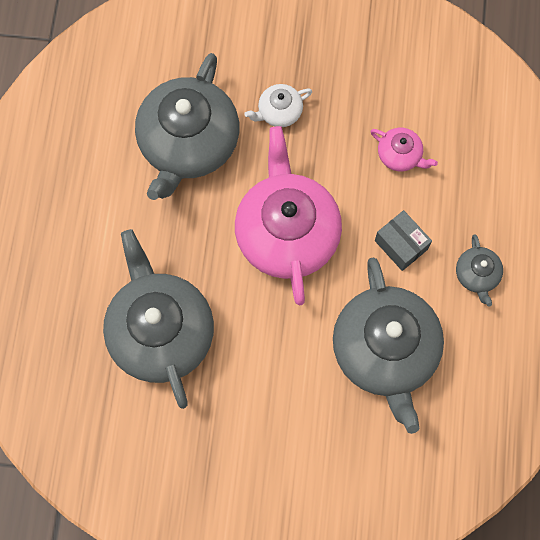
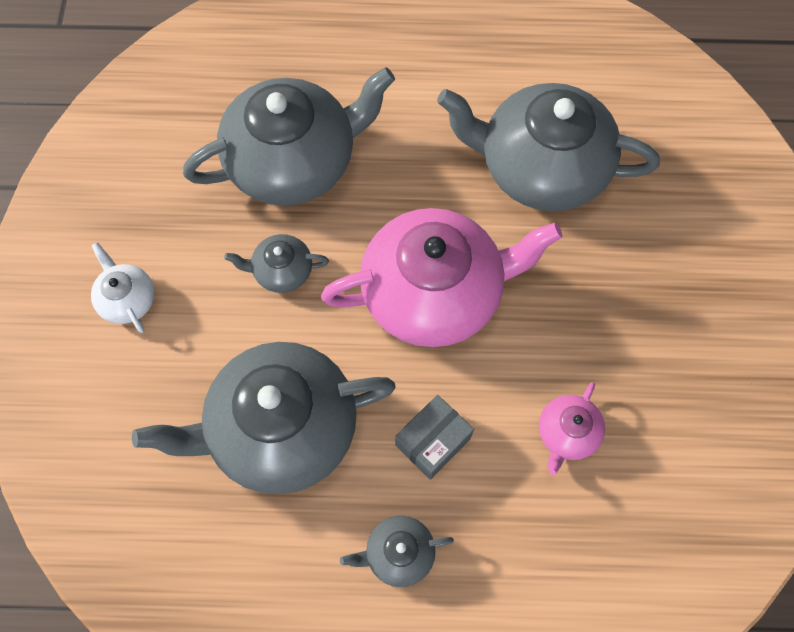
camera: 85 degrees right, 5 degrees down
white teapot [244,84,312,127] -> white teapot moved to [91,242,155,333]
none -> grey teapot [224,234,329,293]

